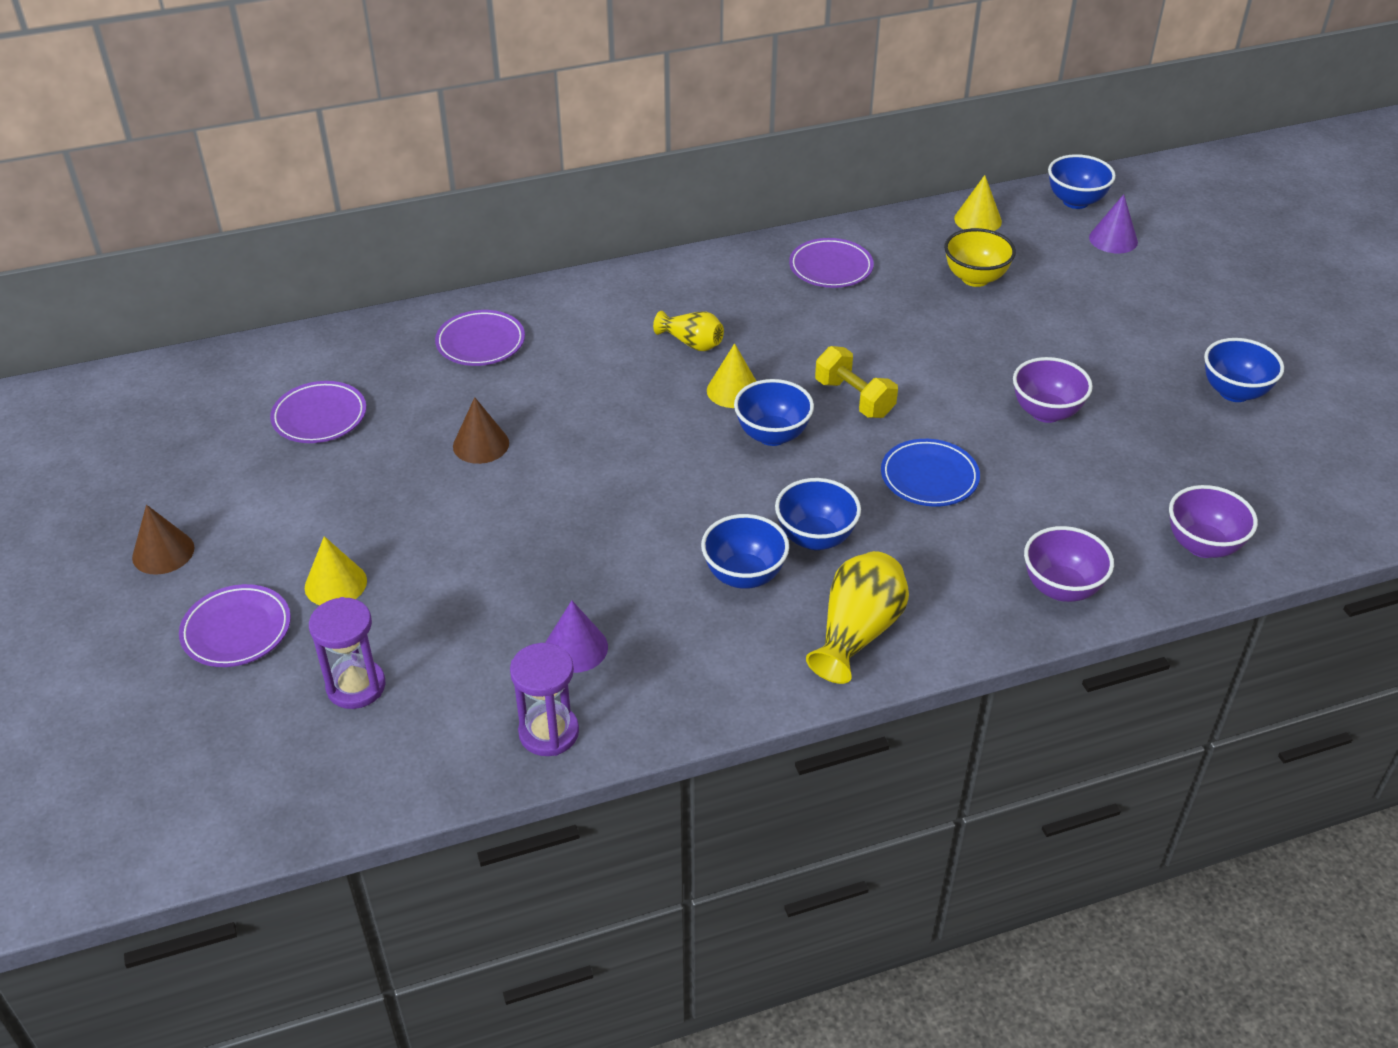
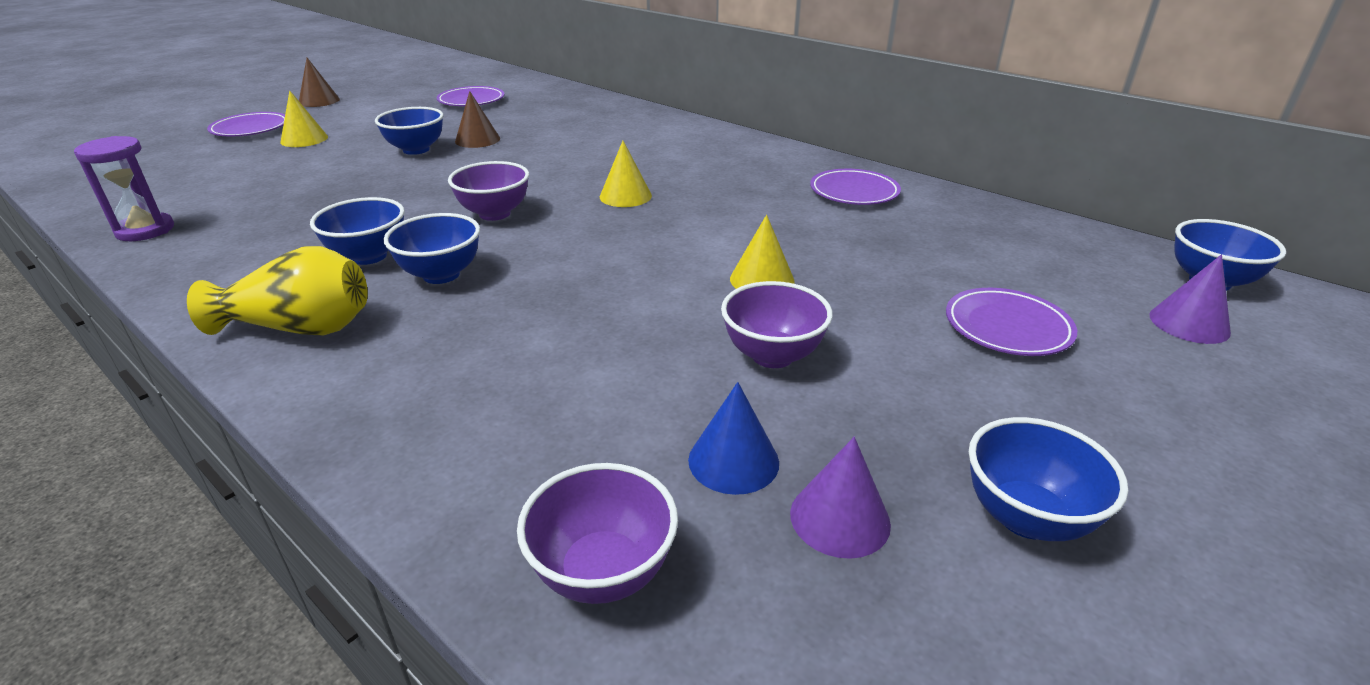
camera: 60 degrees right, 10 degrees down
purple hourglass [309,597,386,709] -> none
purple plate [435,310,525,366] -> purple plate moved to [946,288,1077,356]
purple cone [545,600,608,673] -> purple cone moved to [790,437,891,559]
yellow vase [653,311,724,351] -> none
blue bowl [734,379,814,446] -> blue bowl moved to [375,107,443,155]
yellow dumbbell [815,346,898,418] -> none
blue plate [881,439,980,507] -> none
yellow bowl [944,228,1016,287] -> none
yellow cone [954,175,1002,231] -> yellow cone moved to [730,215,795,289]
purple bowl [1024,526,1114,602] -> purple bowl moved to [448,161,529,221]
none -> blue cone [688,382,779,495]

